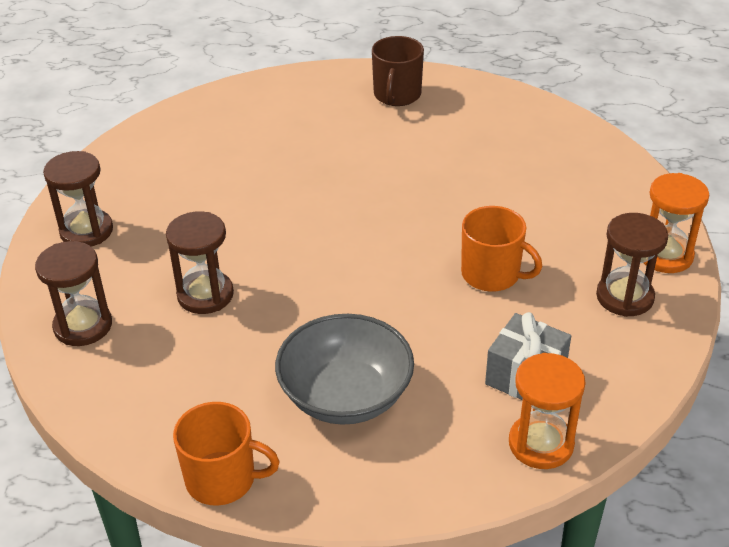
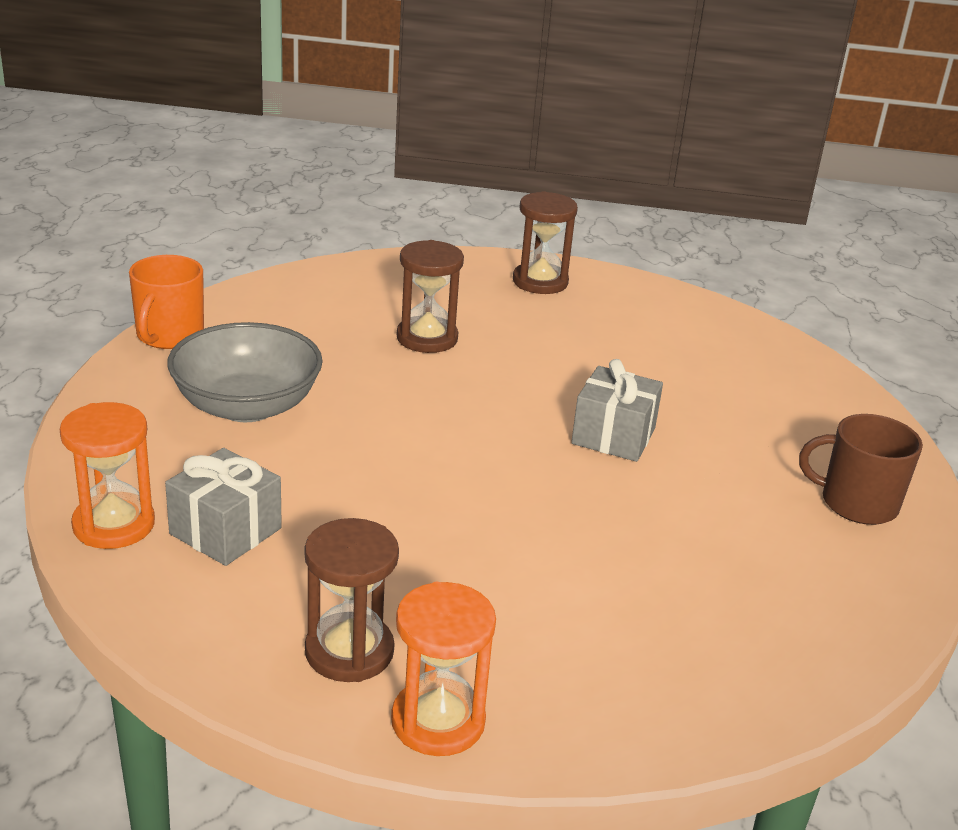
camera: 90 degrees right, 10 degrees down
brown hourglass [35,241,112,346] -> none
orange mug [461,206,542,292] -> none
none -> grey gift [571,359,663,462]

